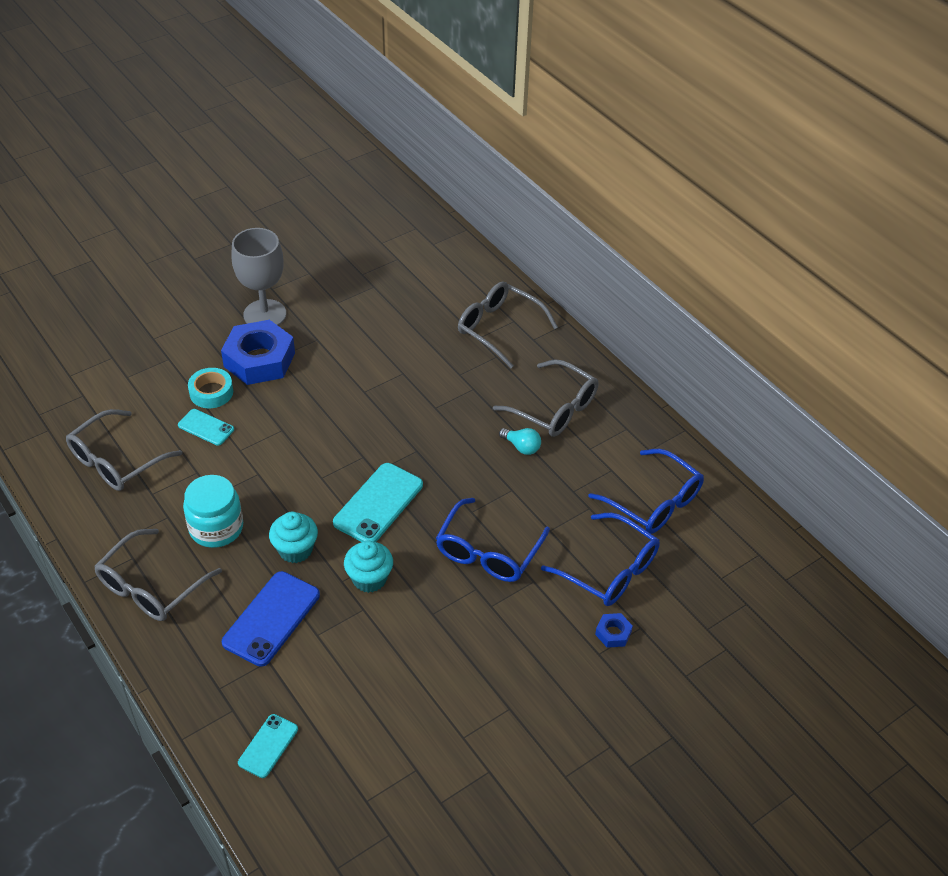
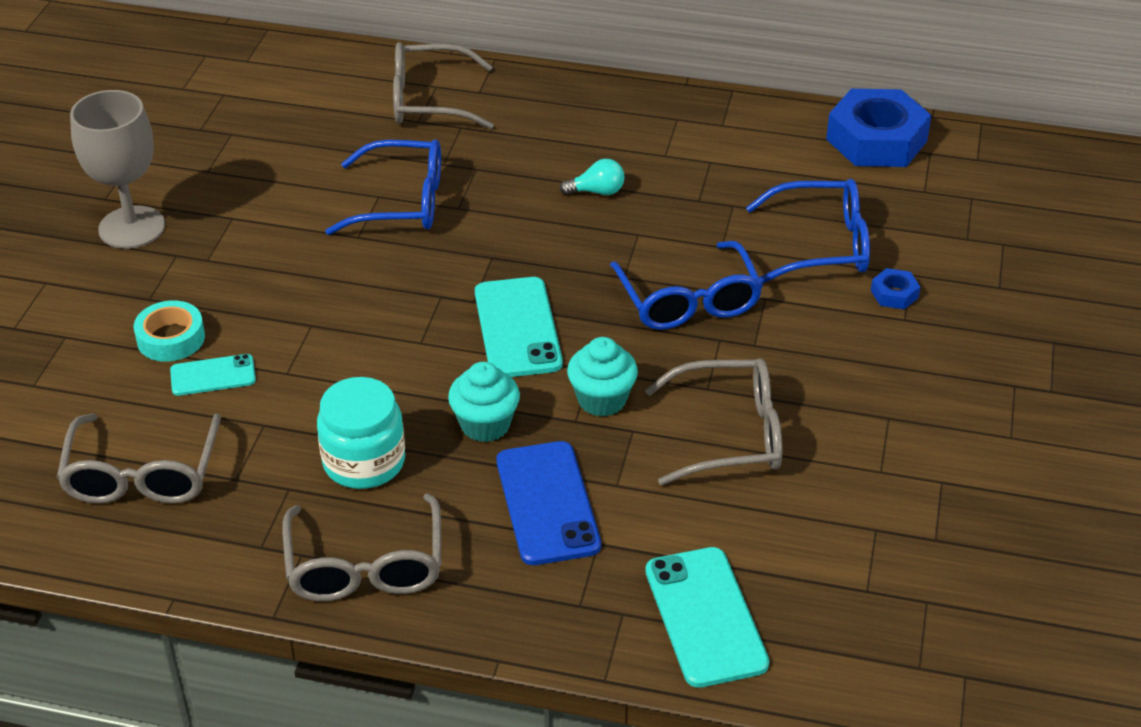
camera: 40 degrees left, 5 degrees down
blue nut [221,320,295,385] -> blue nut moved to [826,89,932,167]
turquoise phone [238,714,298,778] -> turquoise phone [645,547,769,688], size x1.72
grey glasses [493,359,598,437] -> grey glasses moved to [645,358,782,485]
blue glasses [589,449,704,534] -> blue glasses moved to [325,139,441,235]

